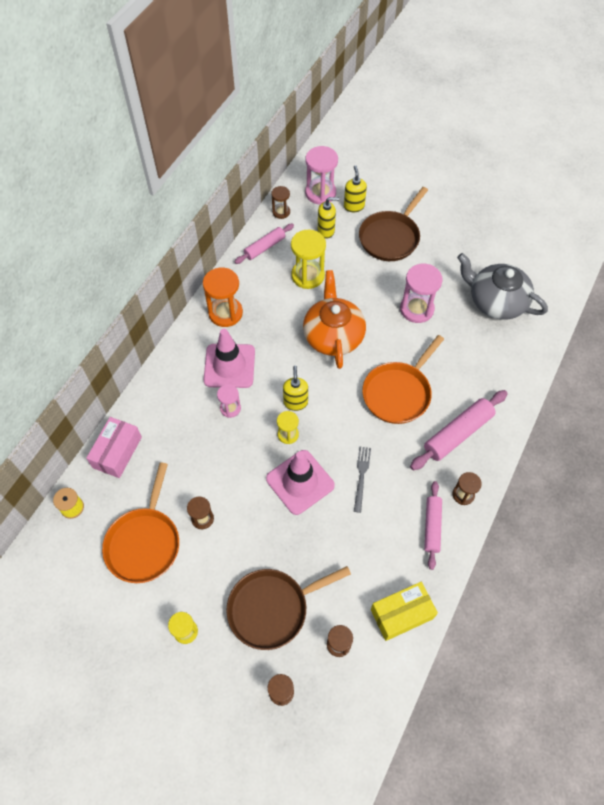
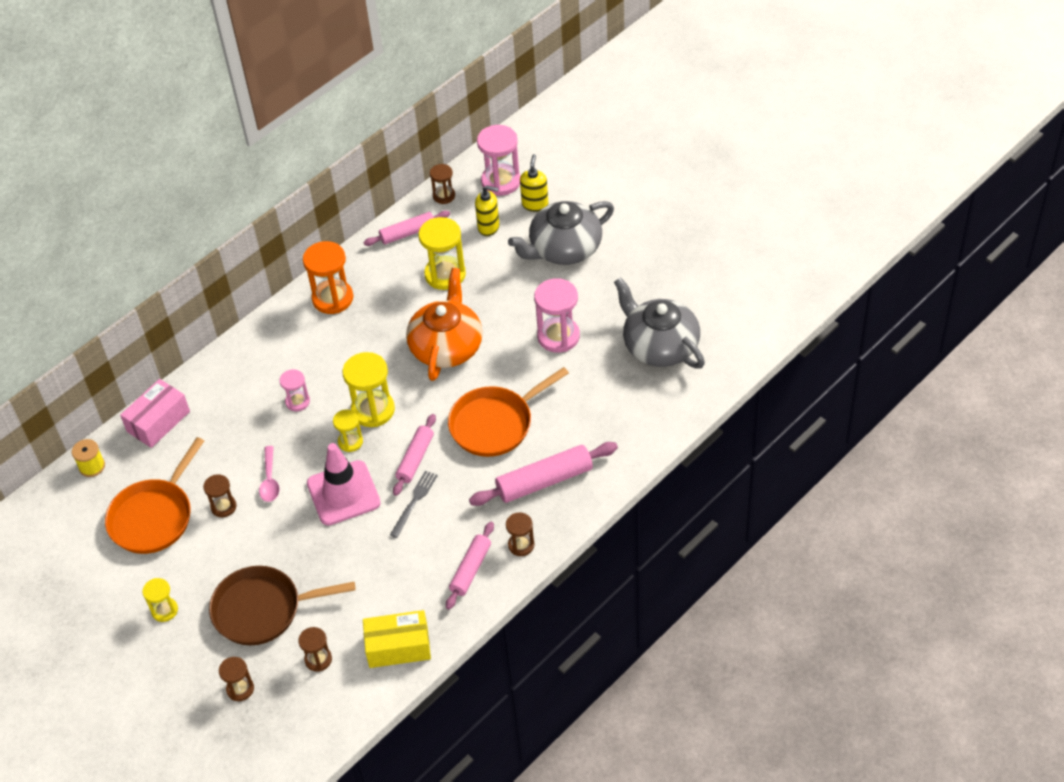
camera: 20 degrees right, 10 degrees down
pink traffic cone [204,329,255,388] -> none
yellow soap dispenser [283,366,308,411] -> yellow hourglass [343,352,395,427]
brown pan [359,187,428,261] -> grey teapot [508,201,614,265]
none -> pink spoon [259,446,279,502]
none -> pink rolling pin [393,414,436,496]

